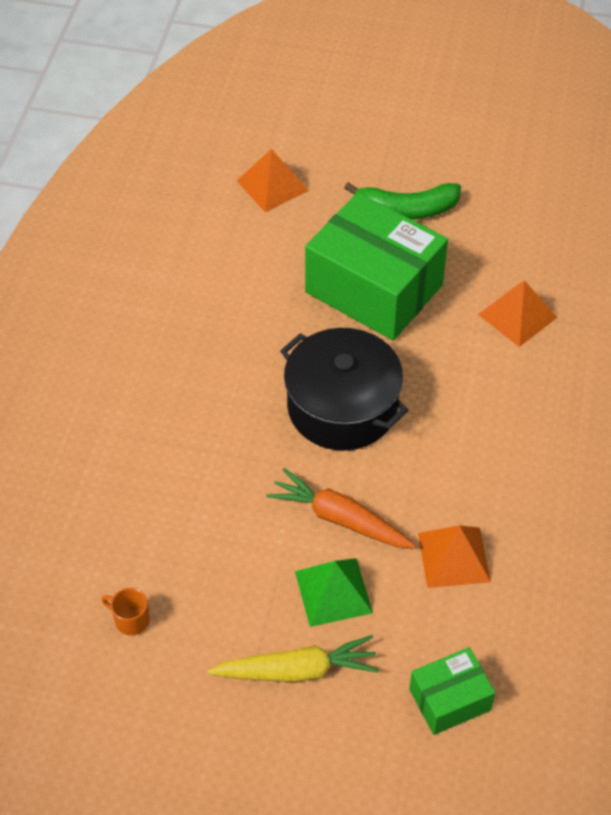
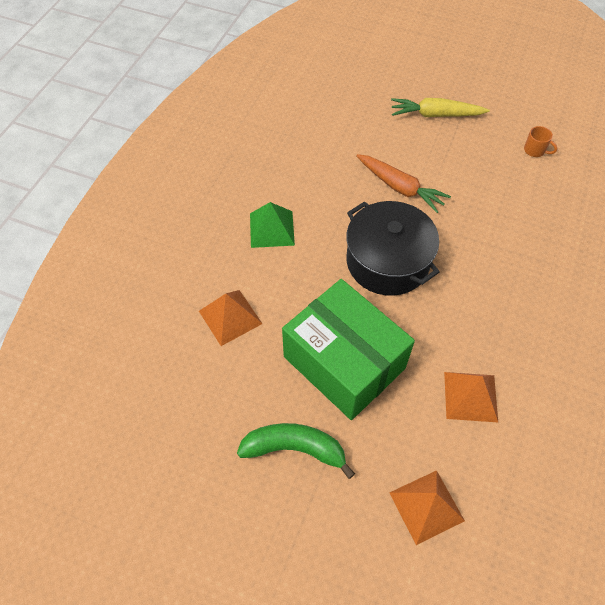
camera: 170 degrees left, 5 degrees up
green pyramid [295,558,373,627] -> green pyramid moved to [250,202,295,248]
green box [409,647,495,735] -> none
orange pyramid [418,525,491,588] -> orange pyramid moved to [444,372,498,422]

